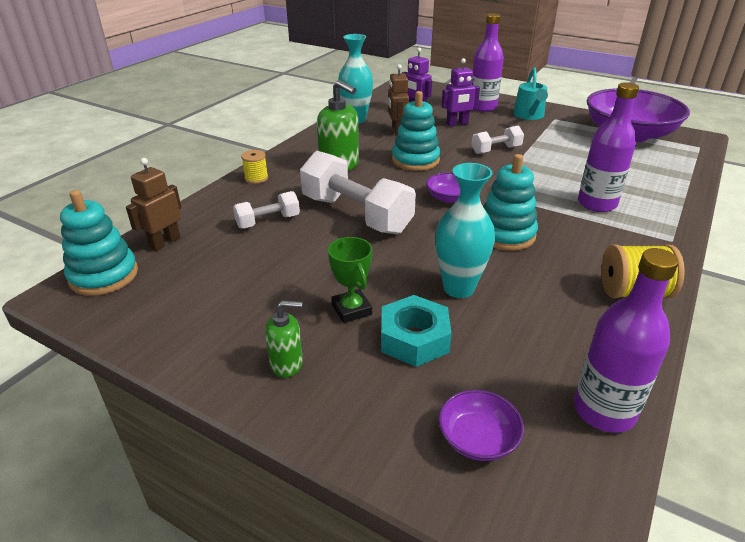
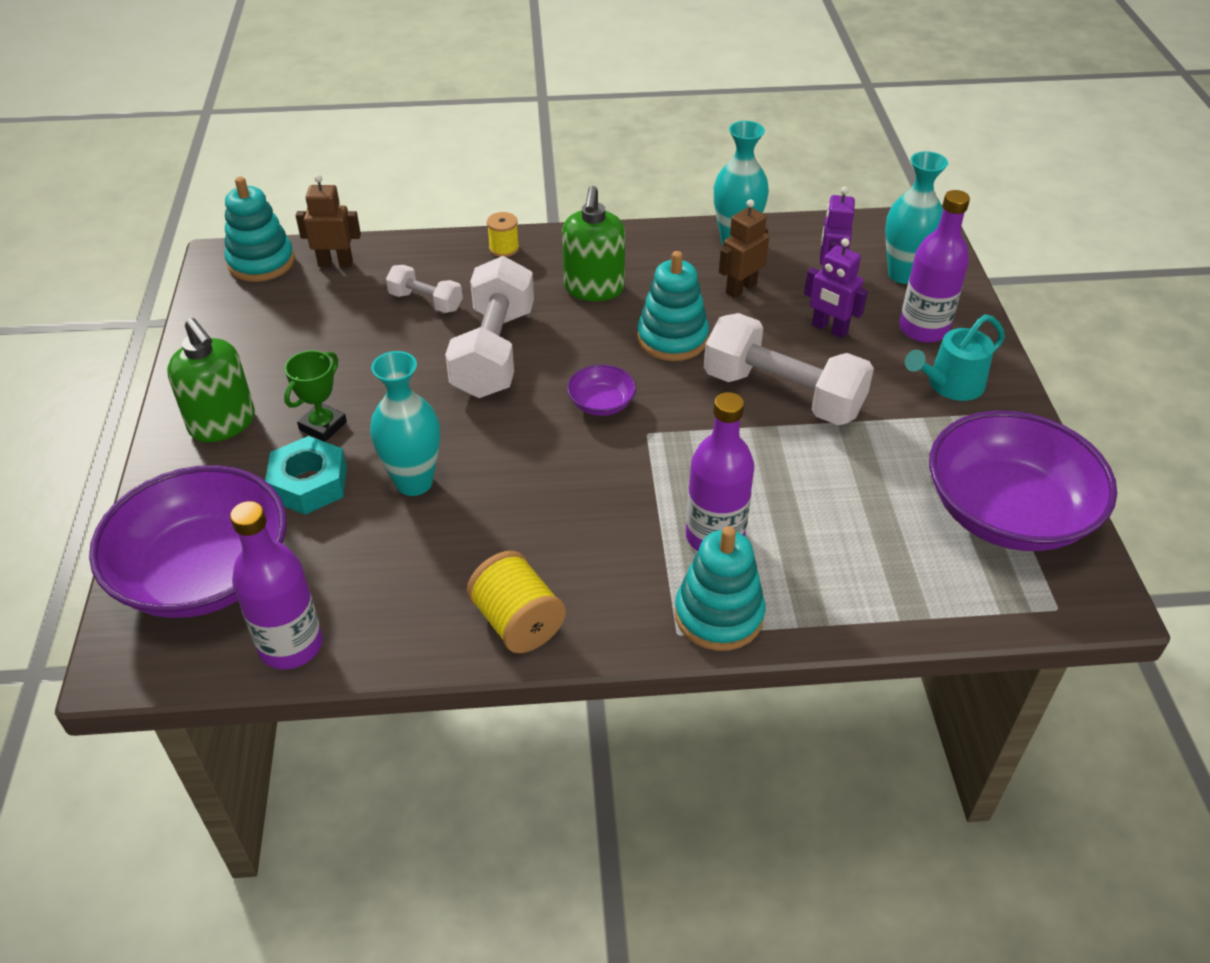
camera: 55 degrees right, 10 degrees up
green soap dispenser [265,301,303,378] -> green soap dispenser [167,318,255,442], size x1.73
purple bowl [438,390,524,461] -> purple bowl [89,465,287,618], size x2.35
white dumbbell [472,126,524,154] -> white dumbbell [704,313,874,425], size x1.95
turquoise stacking toy [483,154,538,251] -> turquoise stacking toy moved to [675,526,765,651]
none -> turquoise vase [885,151,948,284]

